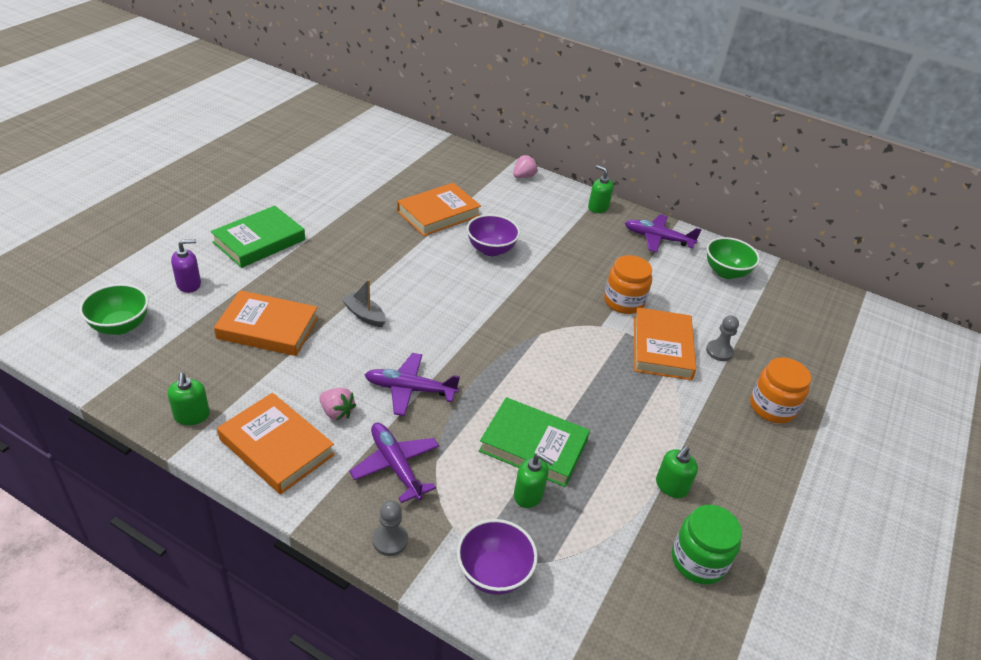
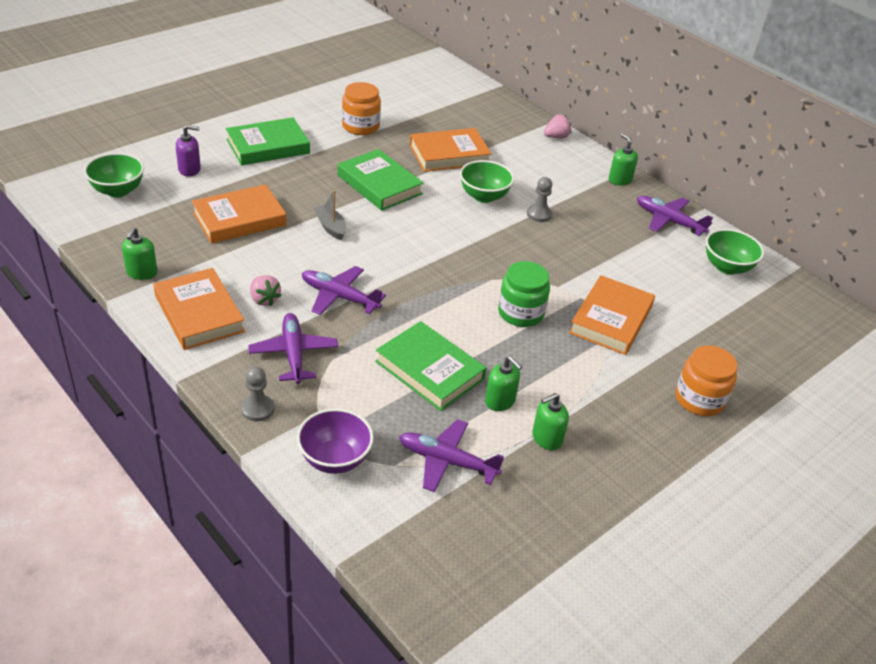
camera: 20 degrees right, 0 degrees up
orange book [214,290,318,356] -> orange book turned 60 degrees counterclockwise [192,184,287,244]
purple bowl [467,214,520,256] -> green bowl [460,160,514,203]
green soap dispenser [514,453,555,508] -> green soap dispenser moved to [485,356,522,411]
orange jar [604,255,652,314] -> orange jar moved to [342,82,381,135]
green jar [672,505,742,585] -> green jar moved to [498,261,550,327]
grey pawn [706,315,739,361] -> grey pawn moved to [527,177,552,222]
none -> green book [337,149,424,211]
none -> purple plane [399,419,504,492]

